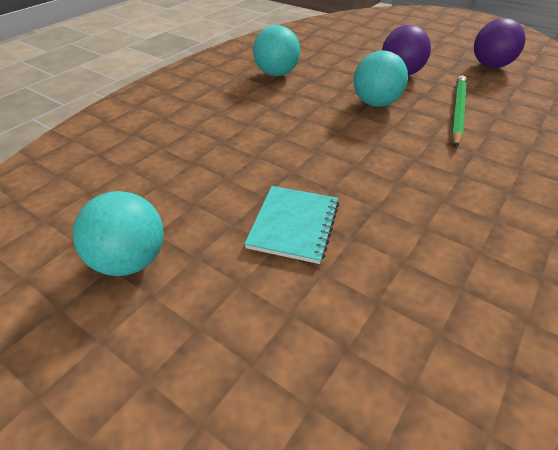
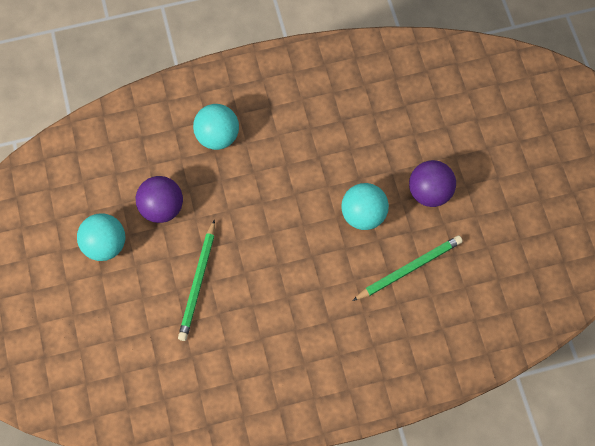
camera: 40 degrees right, 25 degrees up
turquoise notebook [244,186,339,264] -> green pencil [178,219,215,341]
turquoise ball [253,25,300,76] -> turquoise ball moved to [193,104,239,150]
purple ball [474,18,526,68] -> purple ball moved to [136,176,183,223]

